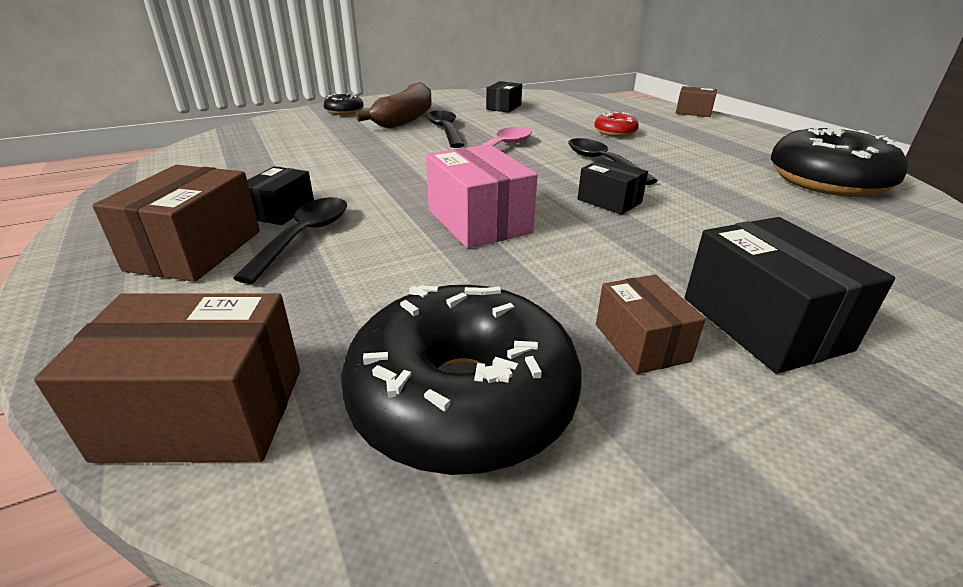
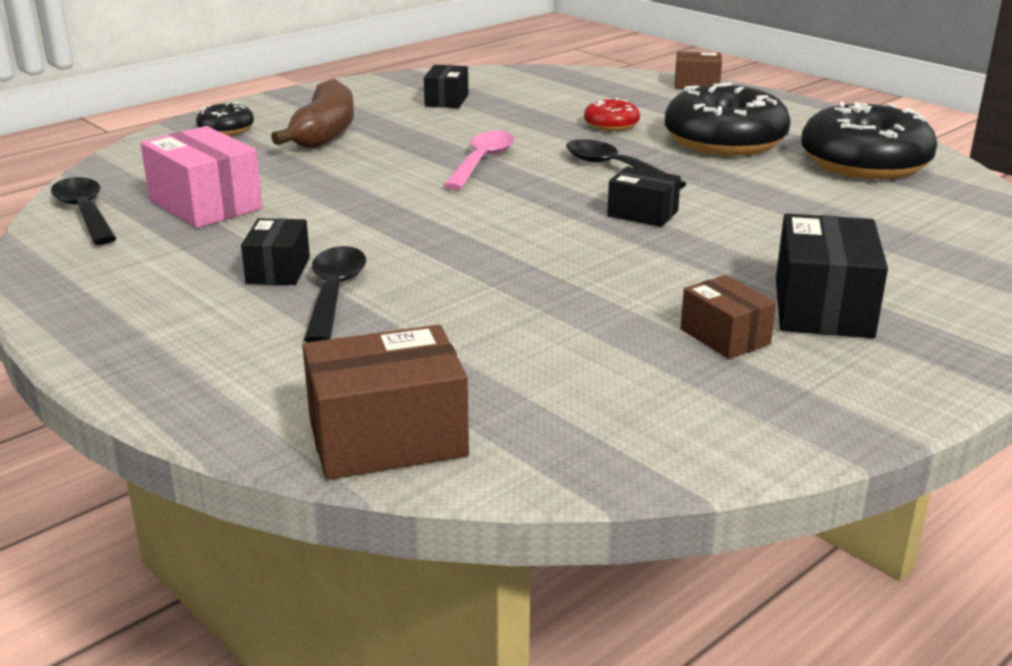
camera: 15 degrees left, 5 degrees down
brown box [92,165,260,282] -> none
black donut [341,285,581,475] -> black donut moved to [665,82,791,156]
black spoon [426,110,464,148] -> black spoon moved to [51,177,117,245]
pink box [426,144,538,248] -> pink box moved to [140,126,263,228]
black box [685,217,895,374] -> black box turned 45 degrees clockwise [776,213,888,338]

